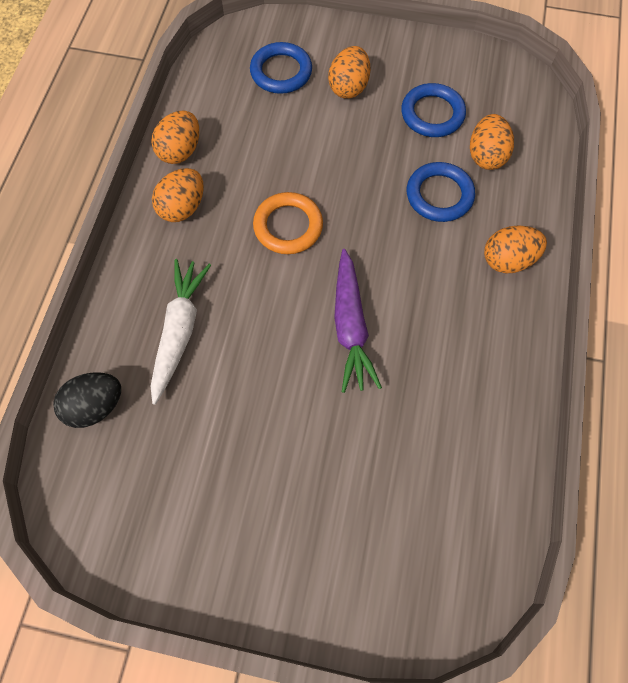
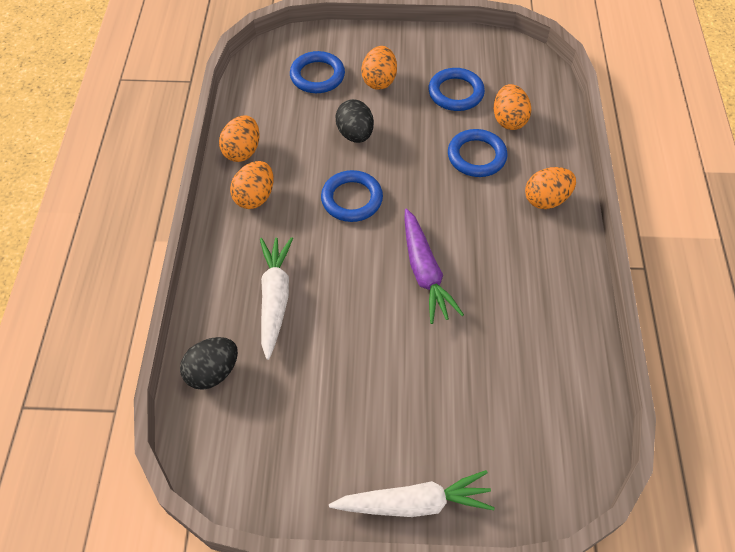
camera: 10 degrees left, 10 degrees down
orange ring [253,192,323,254] -> blue ring [321,170,383,222]
none -> white carrot [329,470,495,517]
none -> black egg [336,99,374,143]

